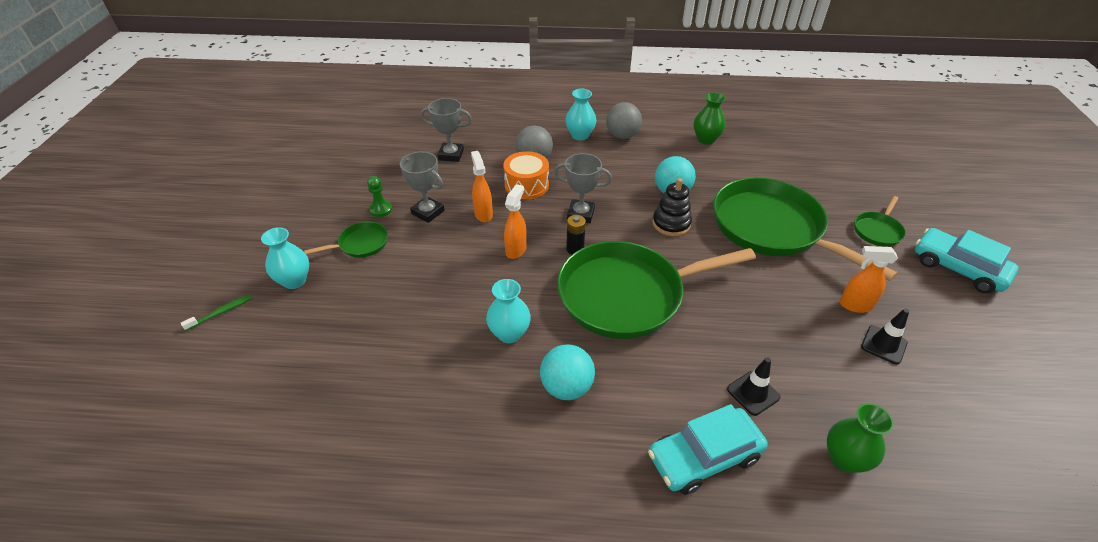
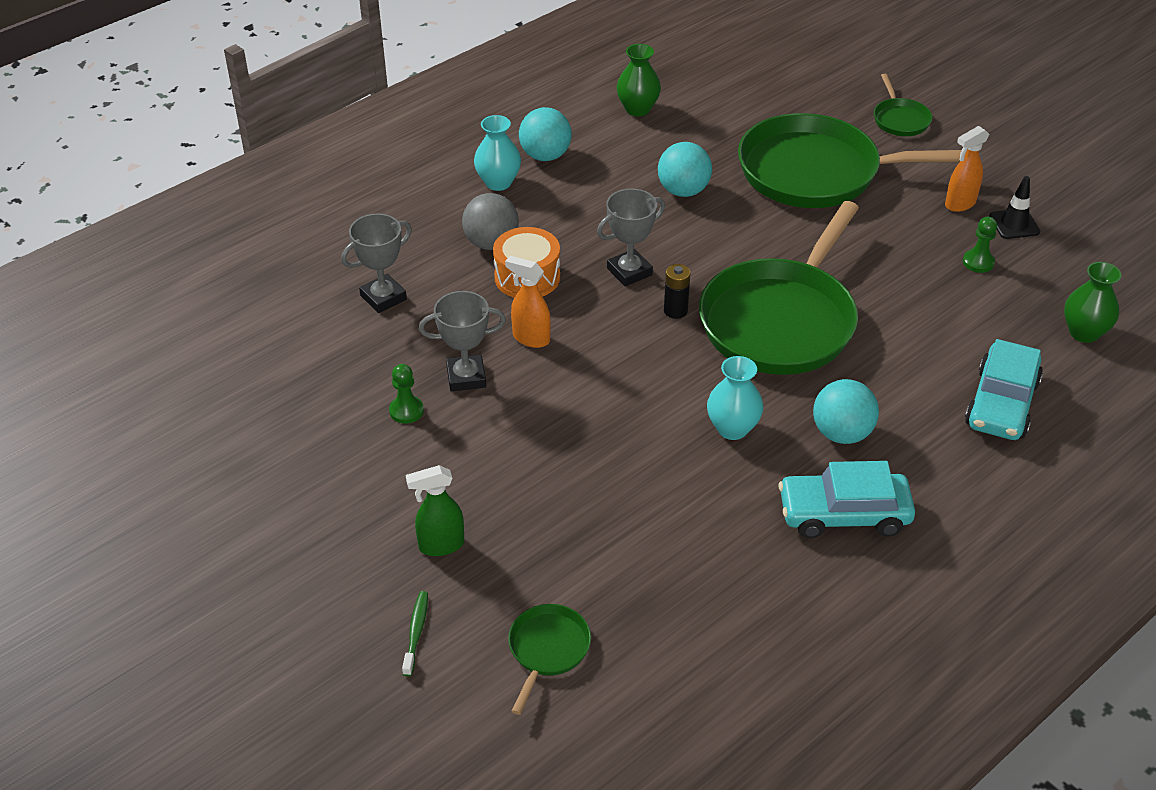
camera: 45 degrees left, 0 degrees up
turquoise vase [261,227,309,289] -> green spray bottle [406,465,464,556]
green pan [304,222,388,258] -> green pan moved to [508,604,591,715]
orange spray bottle [504,184,527,259] -> none
grey ball [606,102,642,139] -> turquoise ball [519,107,572,161]
black stacking toy [652,178,692,236] -> none
black traffic cone [727,357,780,416] -> none
turquoise car [915,228,1019,293] -> turquoise car moved to [778,461,915,538]
none -> green pawn [963,217,997,273]

